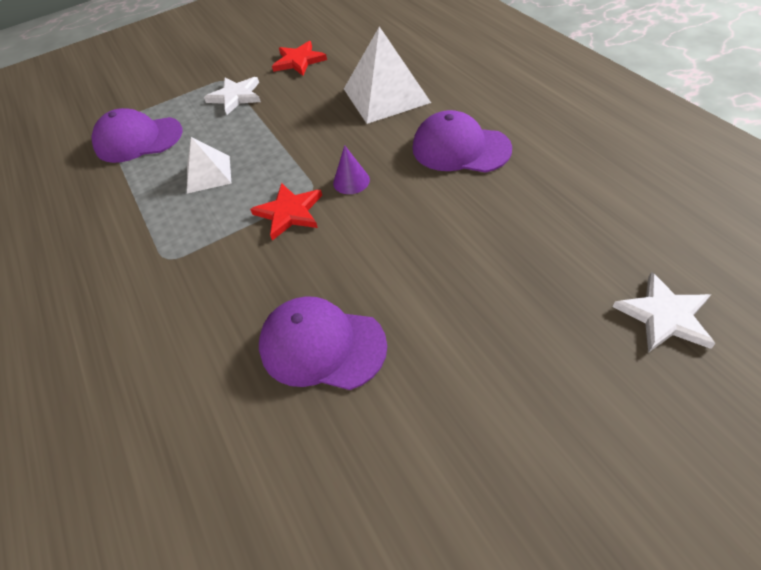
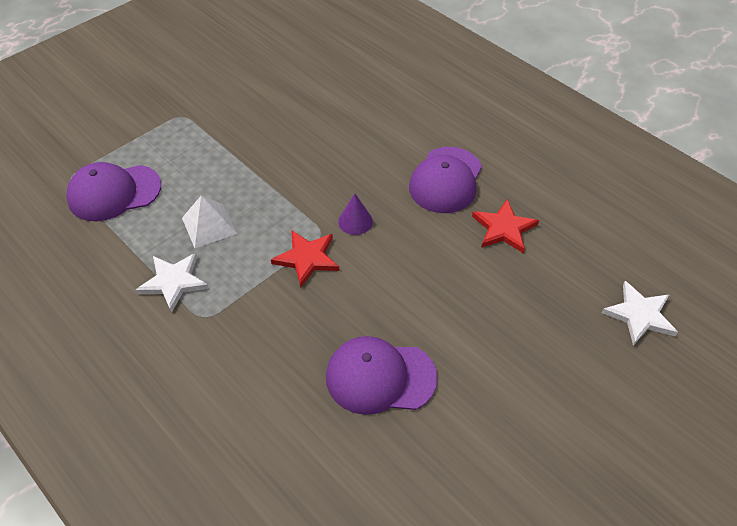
camera: 20 degrees left, 0 degrees up
white star [204,77,261,115] -> white star moved to [136,253,209,313]
red star [272,41,327,76] -> red star moved to [472,199,539,253]
white pyramid [344,26,431,124] -> none
purple cap [413,110,512,173] -> purple cap turned 75 degrees counterclockwise [409,147,482,213]

